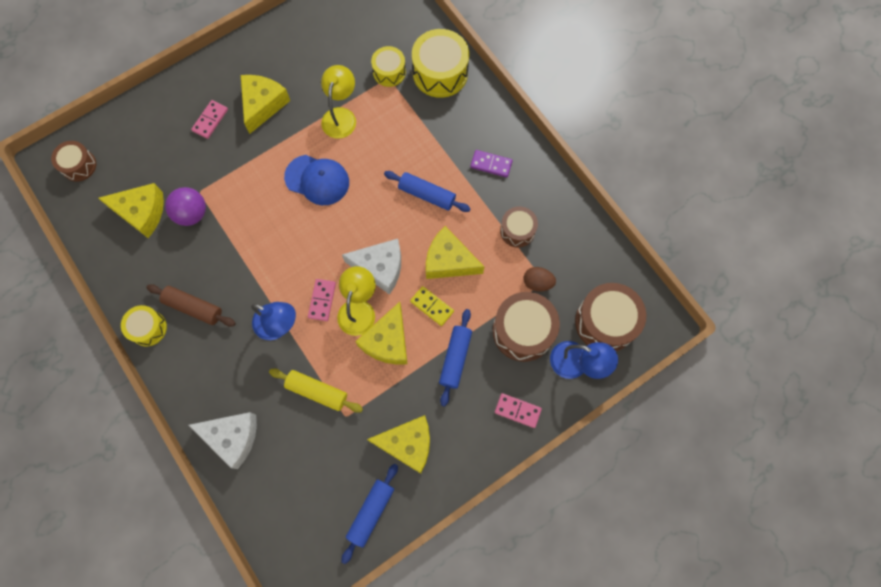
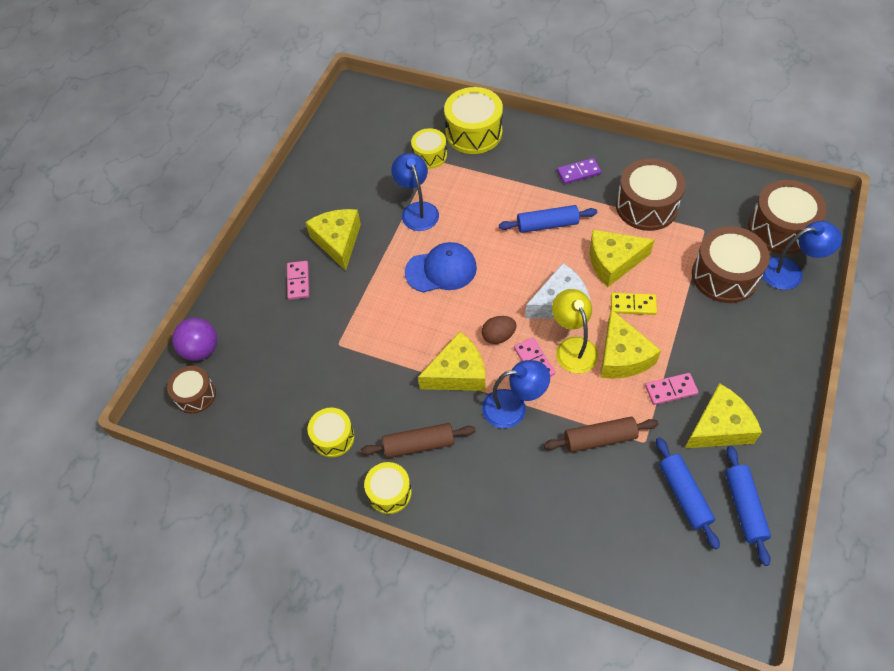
camera: 30 degrees left, 15 degrees down
yellow cheese [98,183,164,238] -> yellow cheese moved to [418,332,485,391]
purple ball [165,187,206,226] -> purple ball moved to [172,318,217,361]
white cheese [188,412,257,469] -> none
yellow rolling pin [269,369,363,413] -> brown rolling pin [544,417,659,452]
yellow lamp [321,65,356,139] -> blue lamp [391,153,439,231]
blue rolling pin [439,309,472,407] -> blue rolling pin moved to [656,437,720,550]
pink domino [495,393,542,428] -> pink domino moved to [645,373,698,405]
brown drum [500,206,538,248] -> brown drum [616,158,685,231], size x1.68
brown egg [523,267,556,291] -> brown egg moved to [482,316,517,344]
none -> yellow drum [308,408,354,457]

